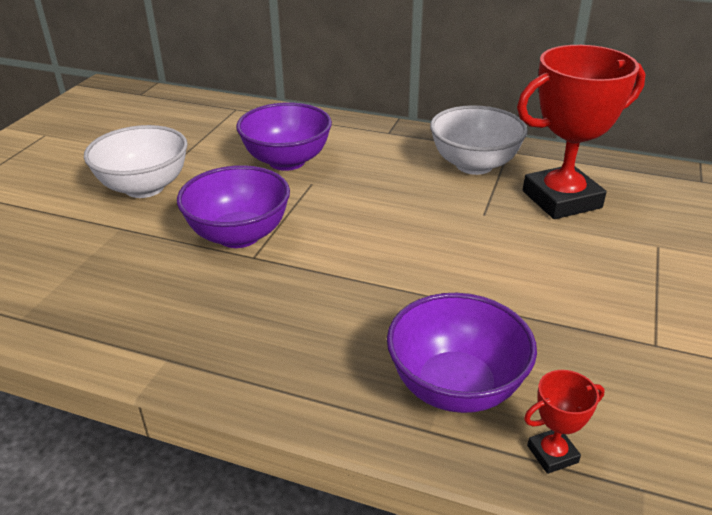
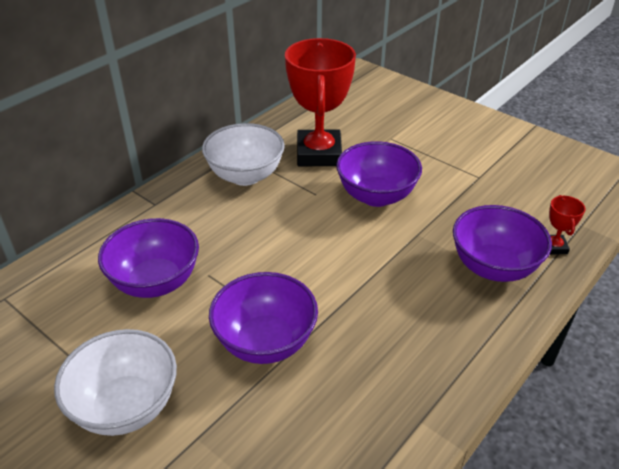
camera: 70 degrees left, 5 degrees up
none -> purple bowl [336,141,422,207]

